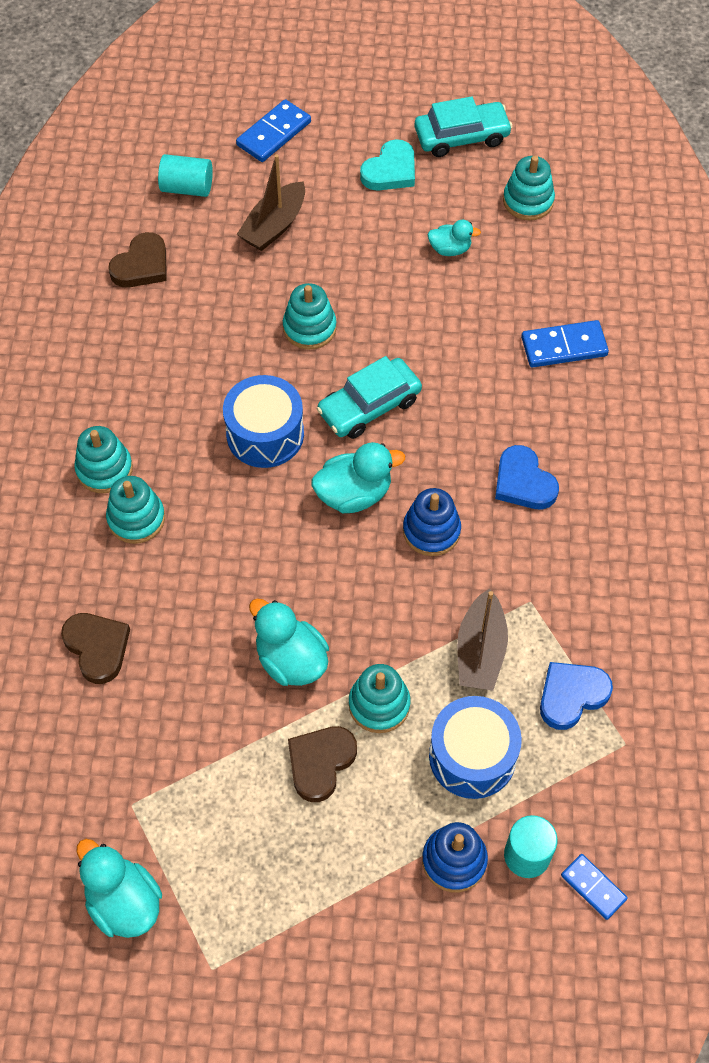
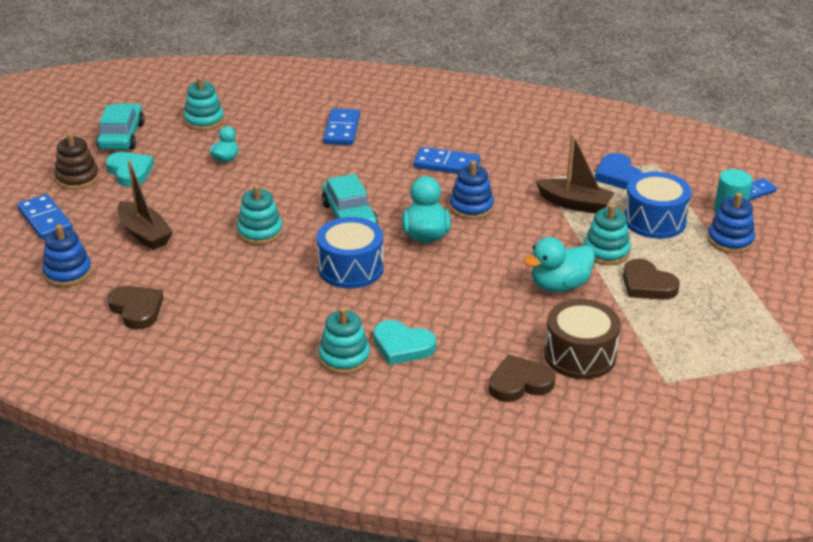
camera: 75 degrees left, 25 degrees down
turquoise duck [77,839,162,938] -> none
turquoise stacking toy [106,476,165,544] -> turquoise heart [373,320,436,365]
turquoise cylinder [158,154,213,197] -> blue stacking toy [42,224,92,287]
blue heart [495,445,559,509] -> blue domino [413,147,480,174]
none -> brown stacking toy [55,133,99,190]
none -> brown drum [544,299,621,379]

